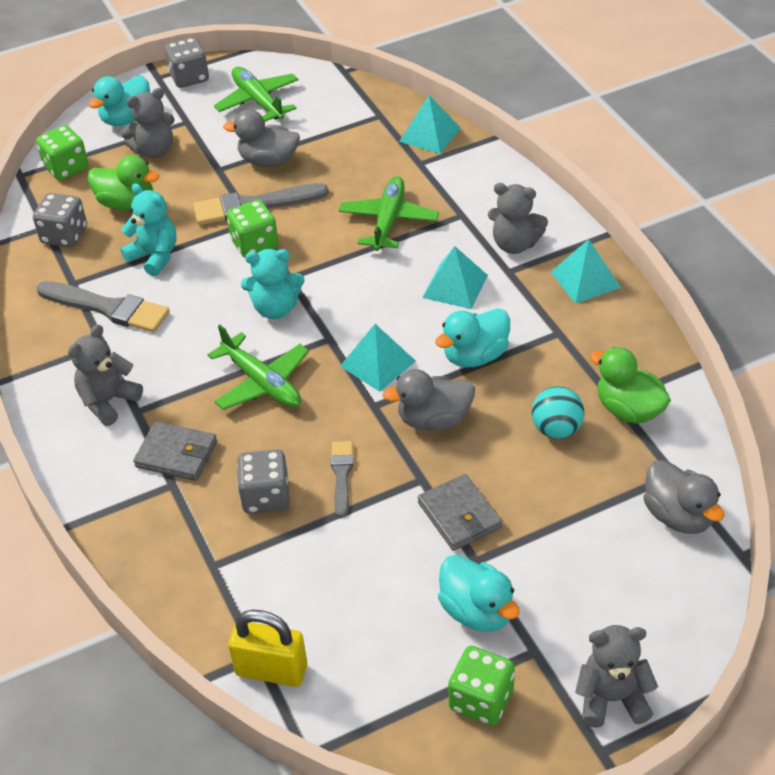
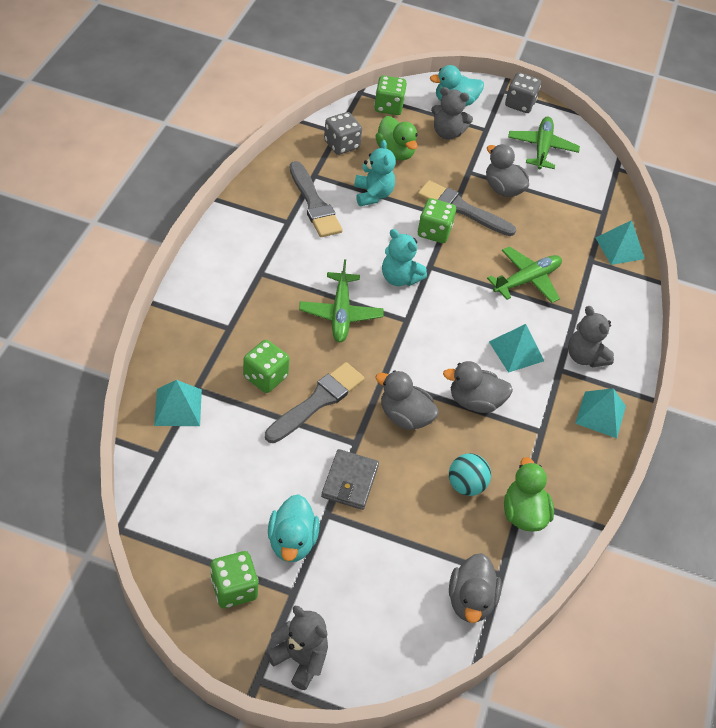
camera: 35 degrees right, 5 degrees up
grey teddy bear [68,325,143,426] -> none
grey wallet [133,421,217,481] -> none
yellow padlock [228,610,307,687] -> none
grey dice [237,449,290,514] -> green dice [243,340,290,393]
grey brush [331,441,353,518] -> grey brush [265,362,365,443], size x1.74
turquoise pyramid [340,324,416,392] -> turquoise pyramid moved to [154,380,202,426]
turquoise duck [435,308,510,368] -> grey duck [443,361,513,413]

